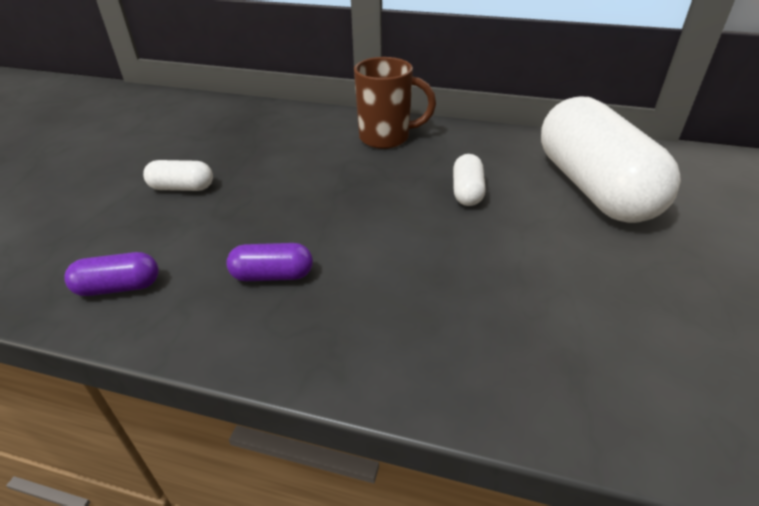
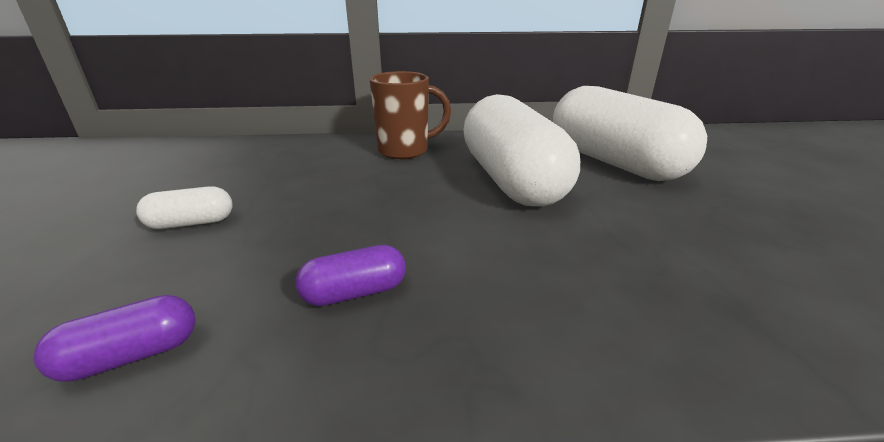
camera: 20 degrees left, 10 degrees down
white capsule [453,154,486,206] -> white capsule [463,94,580,206], size x2.43

